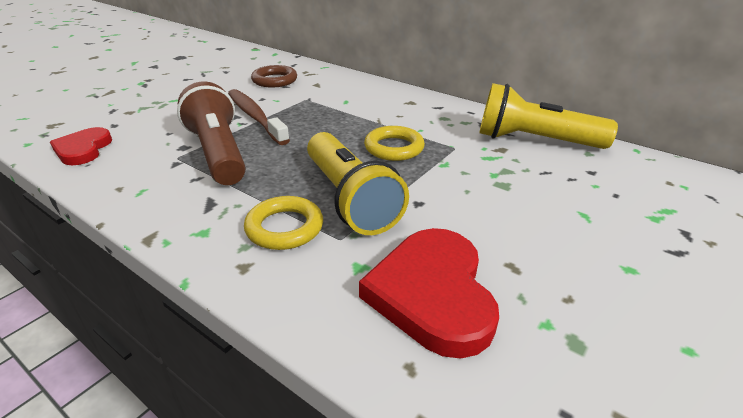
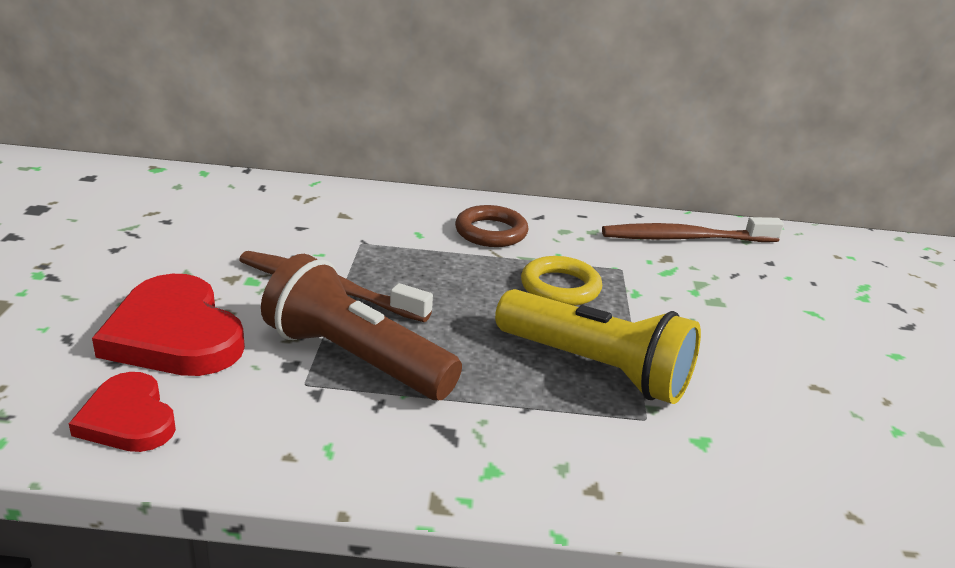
camera: 35 degrees left, 5 degrees down
yellow ring [244,196,323,250] -> none
brown ring [251,65,297,88] -> brown ring moved to [455,205,528,247]
red heart [359,228,499,359] -> red heart moved to [92,274,245,376]
yellow flashlight [479,83,618,149] -> brown toothbrush [602,217,784,242]

